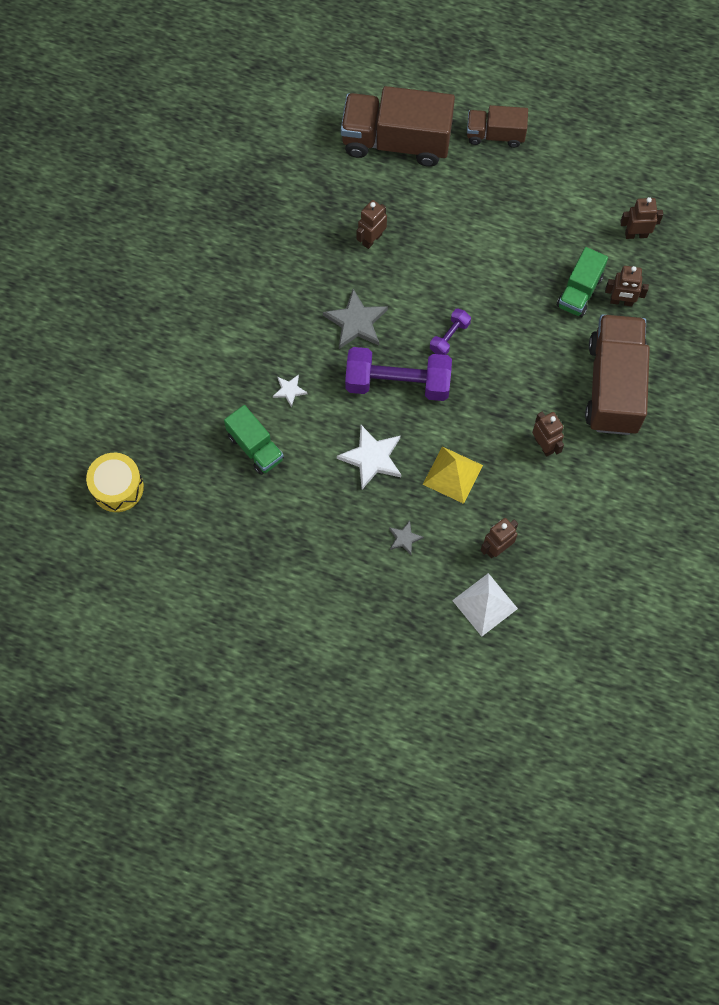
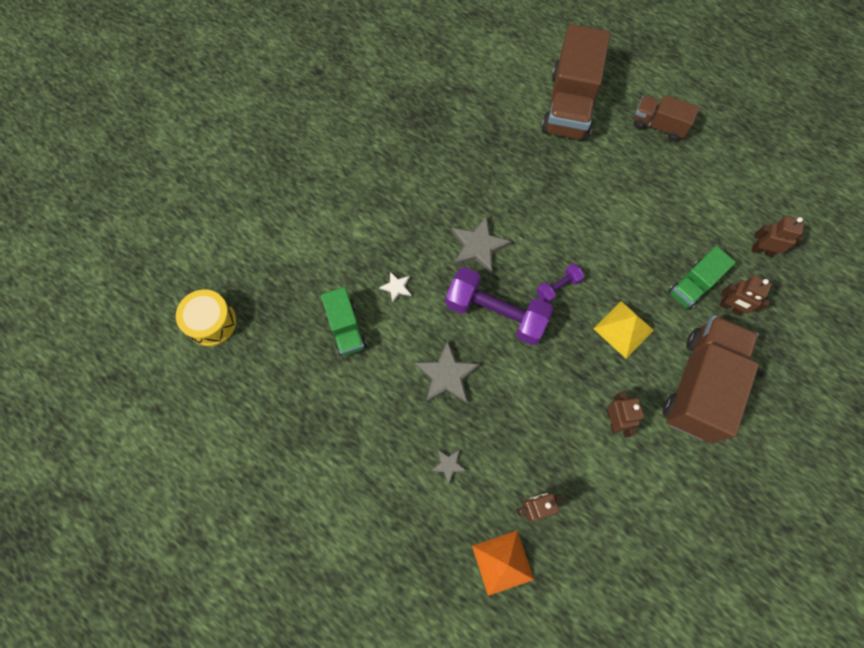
camera: 20 degrees right, 0 degrees up
white star [337,425,401,489] -> grey star [415,341,480,403]
brown truck [341,86,455,167] -> brown truck turned 105 degrees counterclockwise [541,24,610,141]
brown robot [356,200,387,249] -> none
yellow pyramid [423,447,483,504] -> yellow pyramid moved to [593,301,654,358]
white pyramid [452,573,518,637] -> orange pyramid [472,531,534,596]

